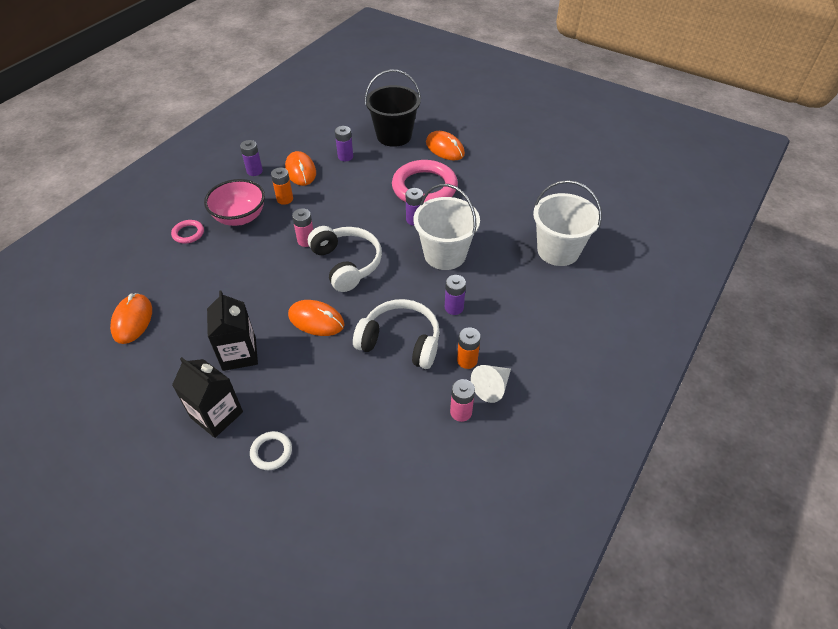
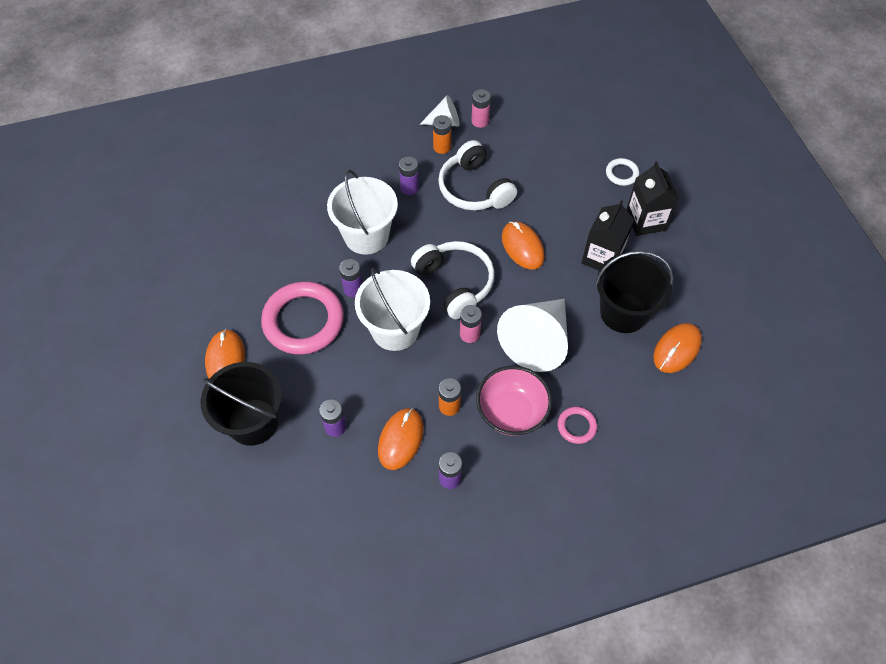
camera: 140 degrees left, 10 degrees up
white headphones [308,226,382,292] -> white headphones turned 135 degrees clockwise [411,241,495,319]
white bucket [533,180,602,266] -> white bucket moved to [355,267,430,351]
none -> white cone [497,299,568,372]
none -> black bucket [595,251,674,333]

